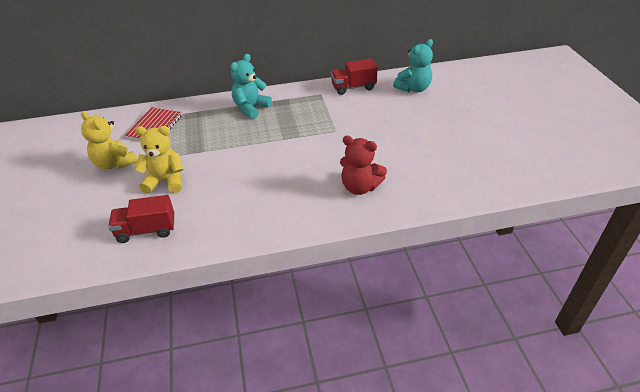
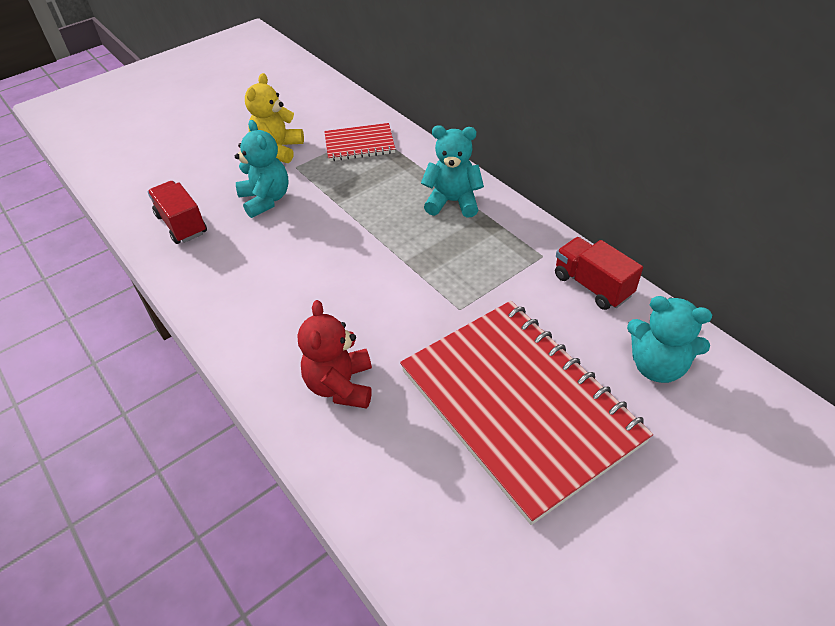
camera: 65 degrees right, 5 degrees up
yellow teddy bear [134,126,184,194] -> turquoise teddy bear [235,120,289,218]
none -> red notebook [400,301,653,525]

